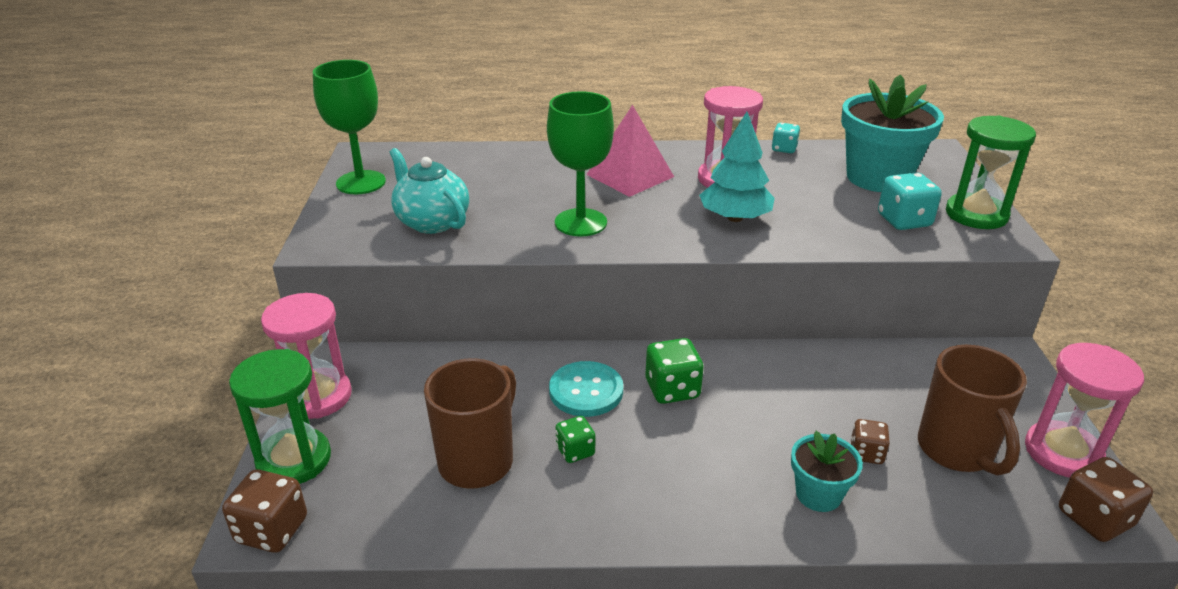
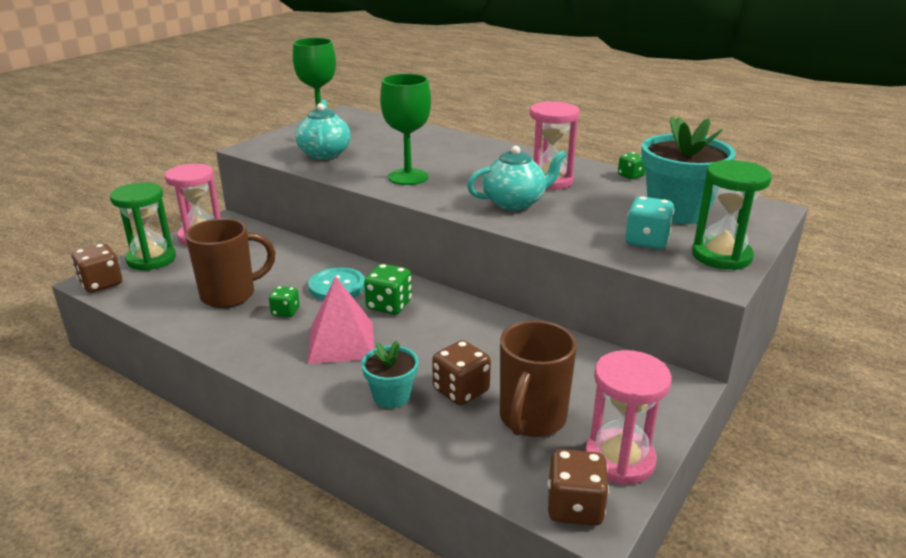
camera: 35 degrees right, 5 degrees down
pink pyramid [586,105,674,197] -> pink pyramid moved to [308,276,374,364]
turquoise tree [699,112,775,222] -> turquoise teapot [467,146,567,210]
turquoise dice [772,123,800,153] -> green dice [618,152,645,179]
brown dice [850,419,890,464] -> brown dice [432,340,491,405], size x1.60

